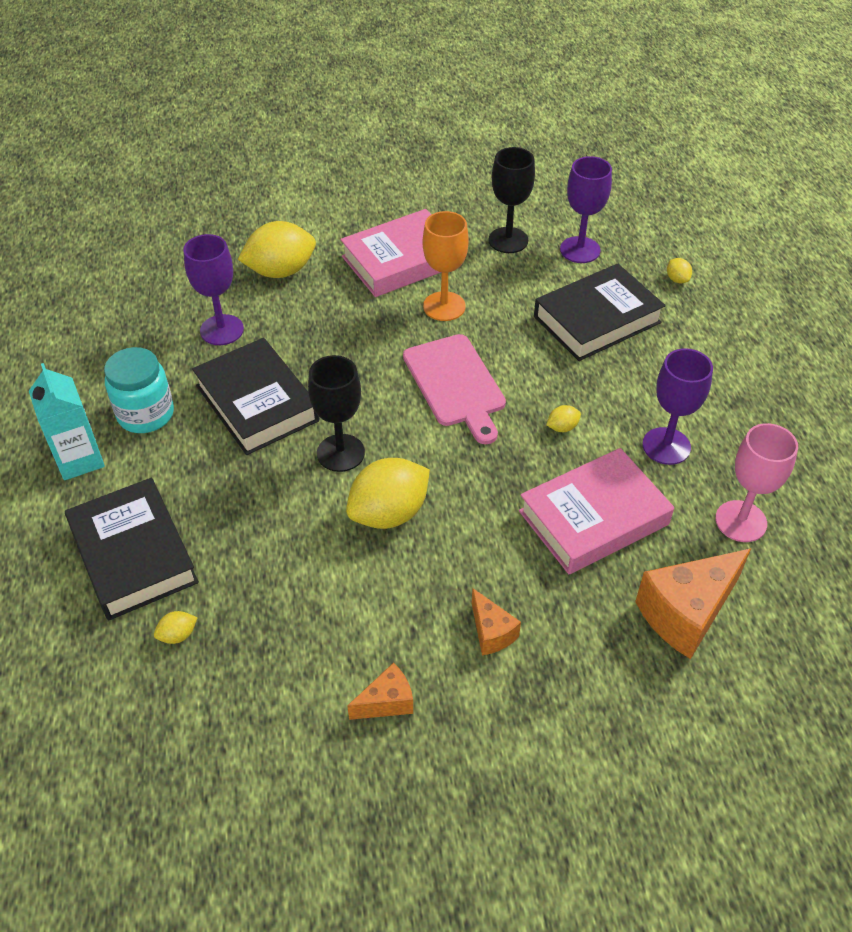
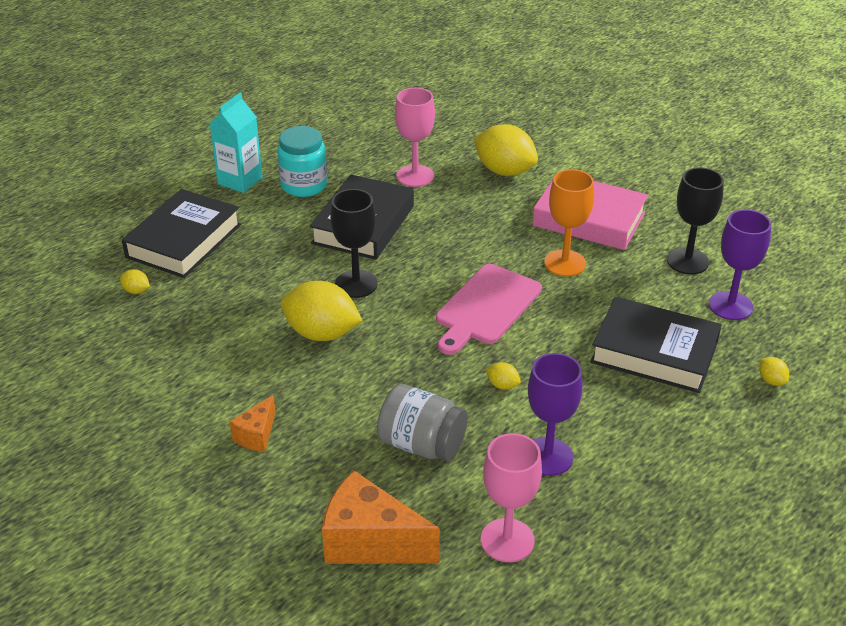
camera: 55 degrees right, 10 degrees down
purple goblet [183,234,244,345] -> pink goblet [395,88,435,187]
orange cheese [347,663,413,720] -> none
pink book [519,448,674,574] -> grey jar [377,384,468,461]
yellow lemon [667,258,692,283] -> yellow lemon turned 60 degrees counterclockwise [759,357,789,385]

